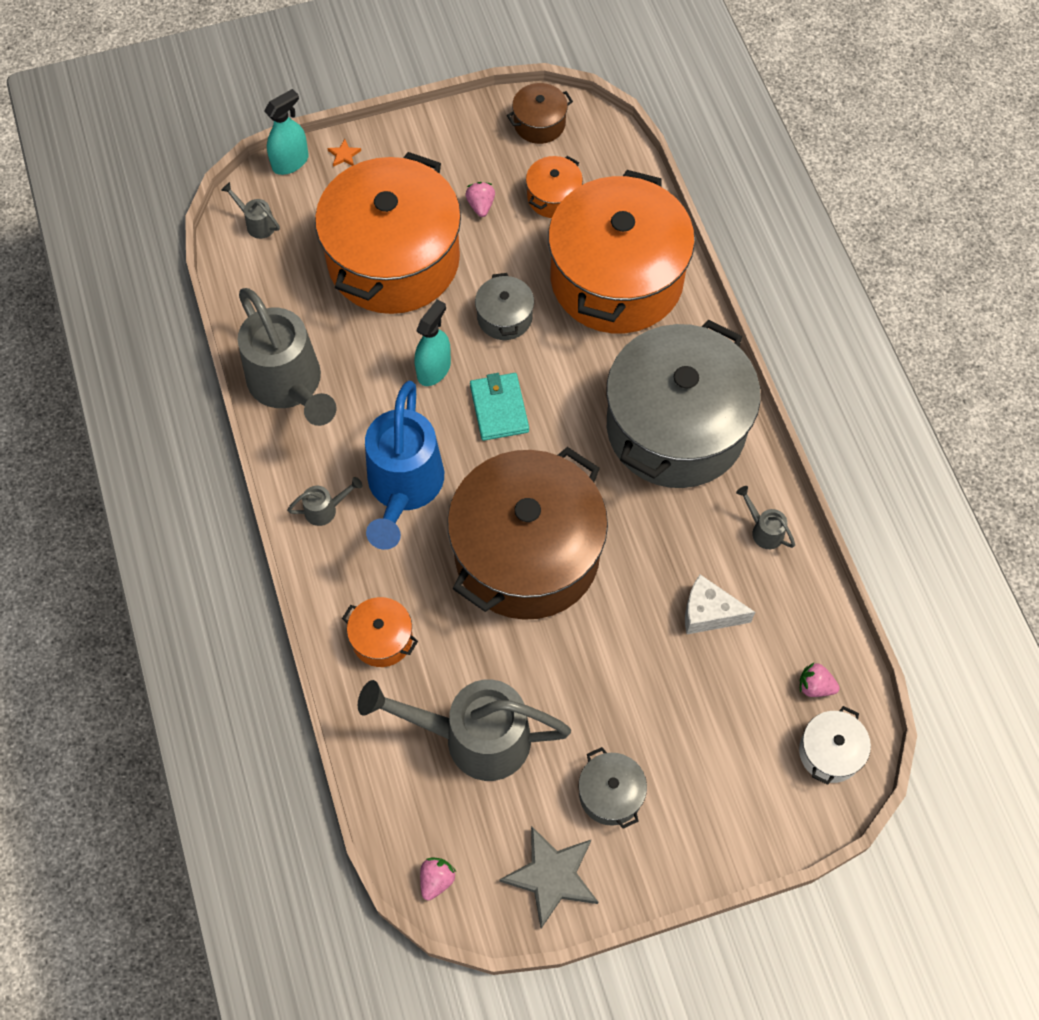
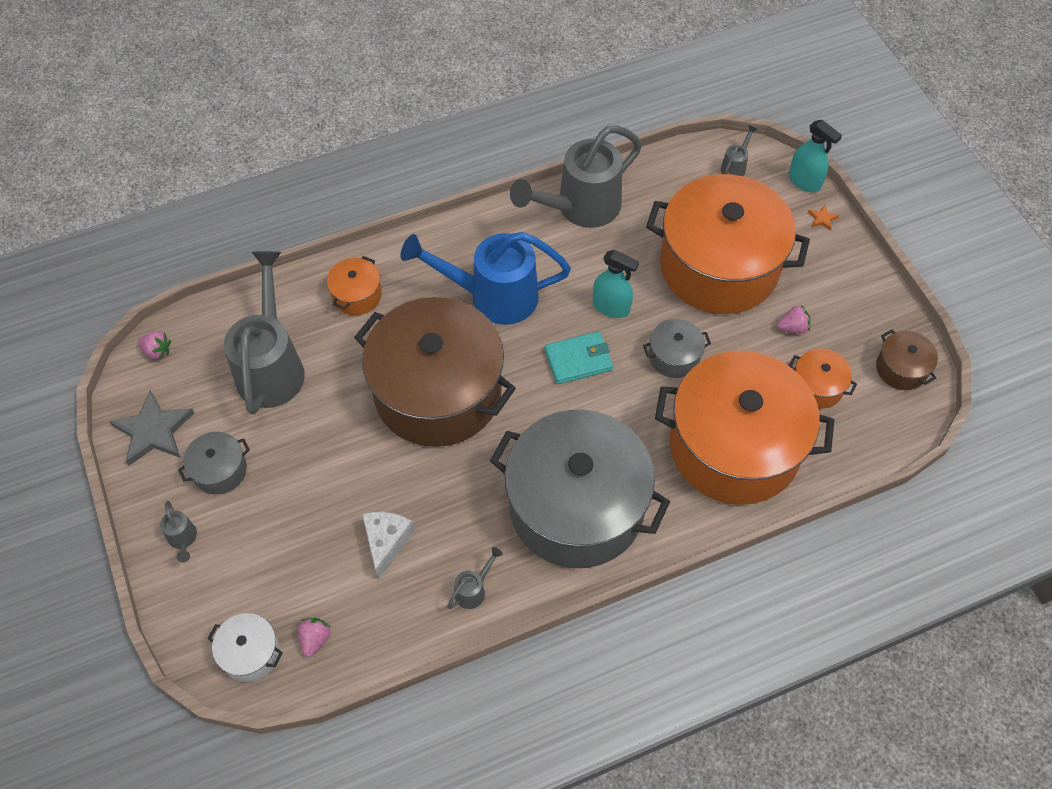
camera: 85 degrees right, 5 degrees down
grey watering can [287,477,362,526] -> grey watering can moved to [160,501,197,563]

